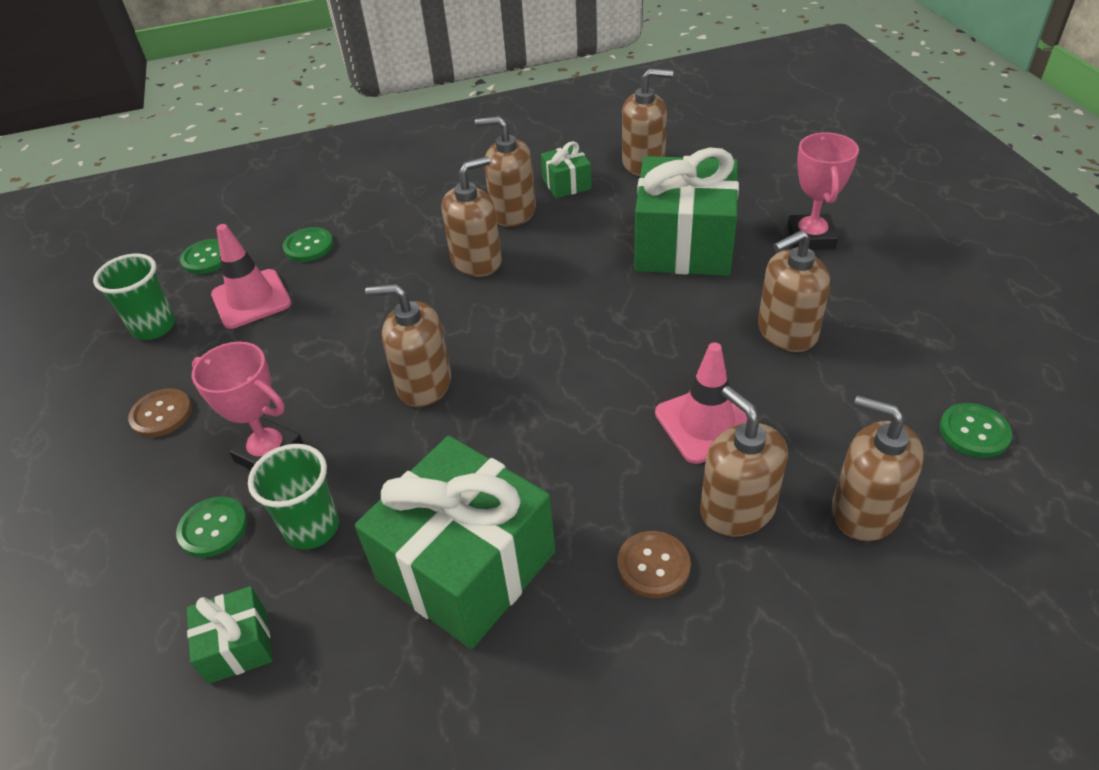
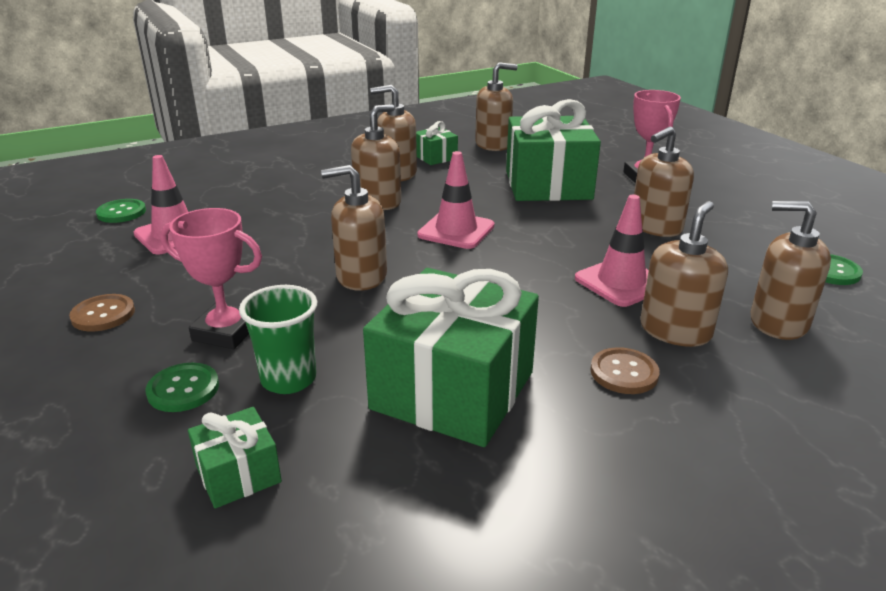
camera: 15 degrees left, 15 degrees down
green cup [93,254,175,340] -> none
green button [283,227,333,262] -> none
brown soap dispenser [700,386,788,537] -> brown soap dispenser turned 75 degrees clockwise [640,201,728,347]
none -> pink traffic cone [417,151,494,249]

